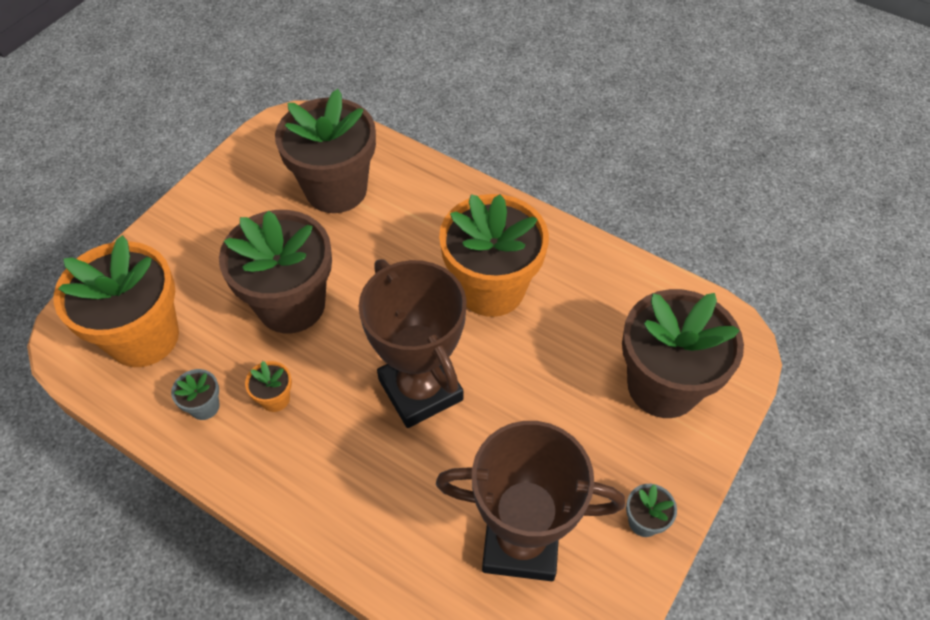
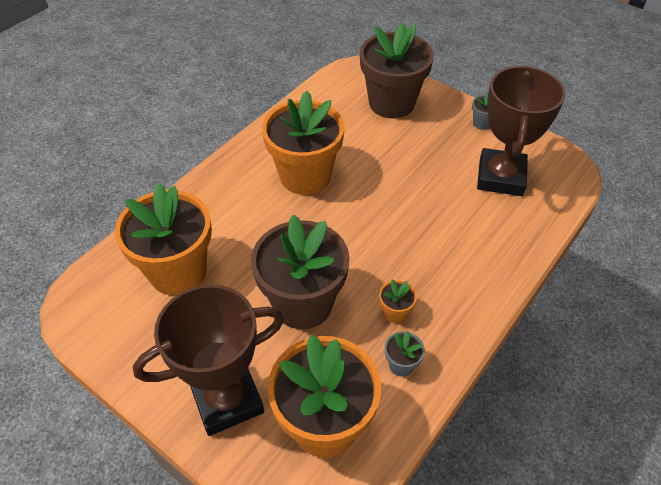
camera: 85 degrees left, 5 degrees down
brown flower pot [275,89,376,213] -> orange flower pot [115,183,212,295]
brown trophy [358,259,467,428] -> brown trophy moved to [133,284,284,436]

